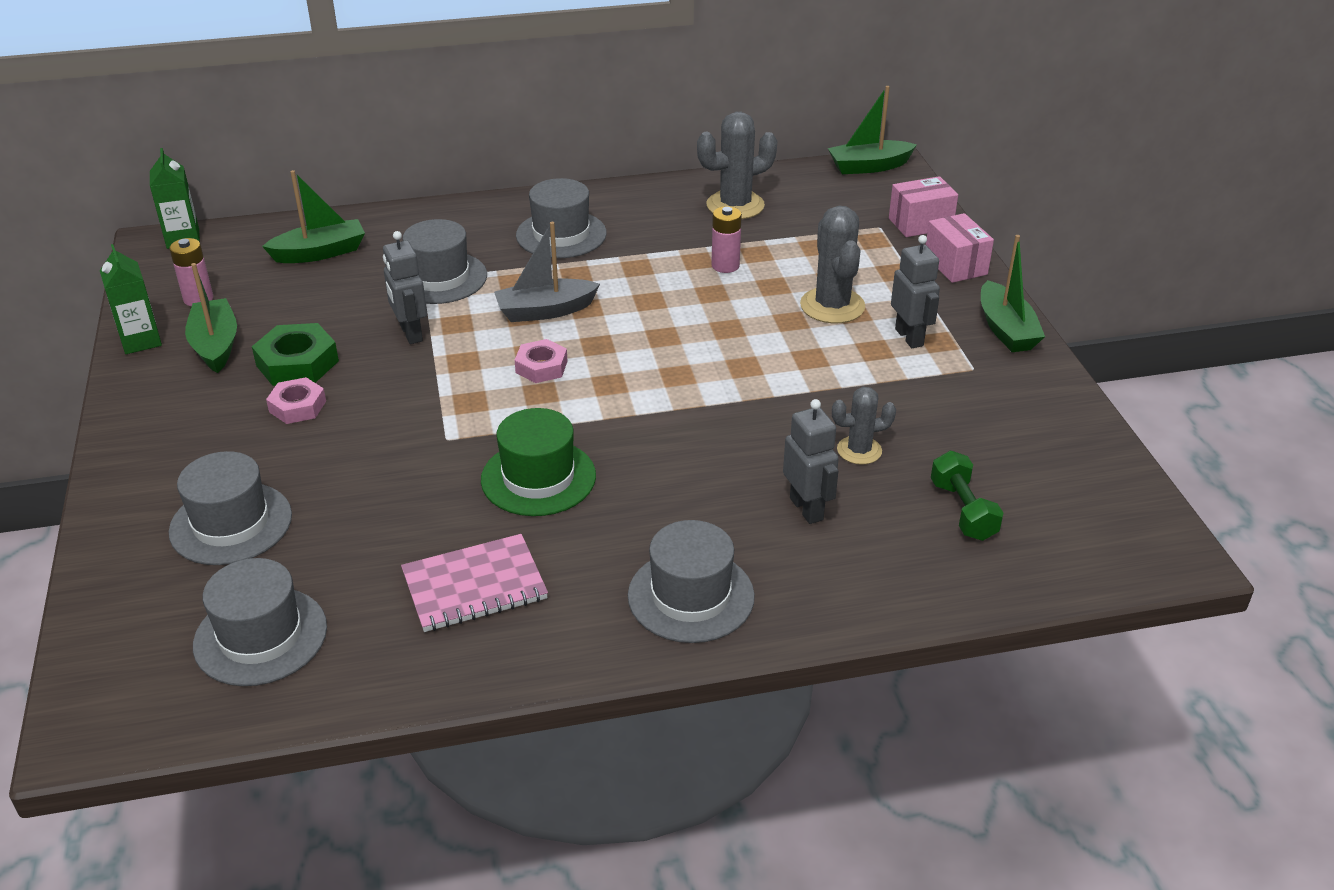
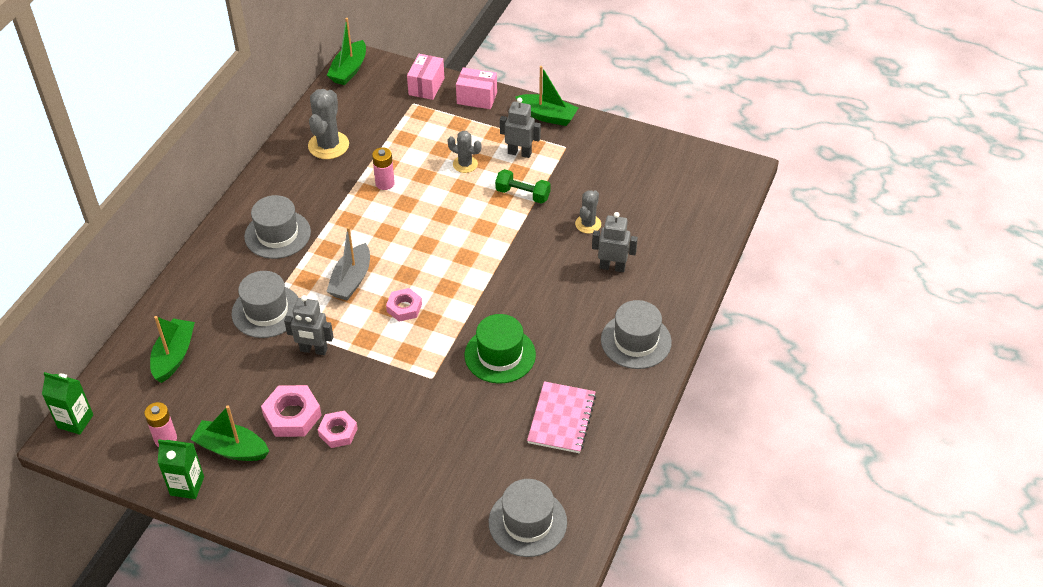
camera: 55 degrees left, 10 degrees up
grey hat [169,451,292,565] -> none
green nut [252,323,339,386] -> pink nut [261,385,322,437]
grey cactus [800,206,865,323] -> grey cactus [448,131,482,173], size x0.60
green dumbbell [931,451,1003,541] -> green dumbbell moved to [495,169,551,204]

